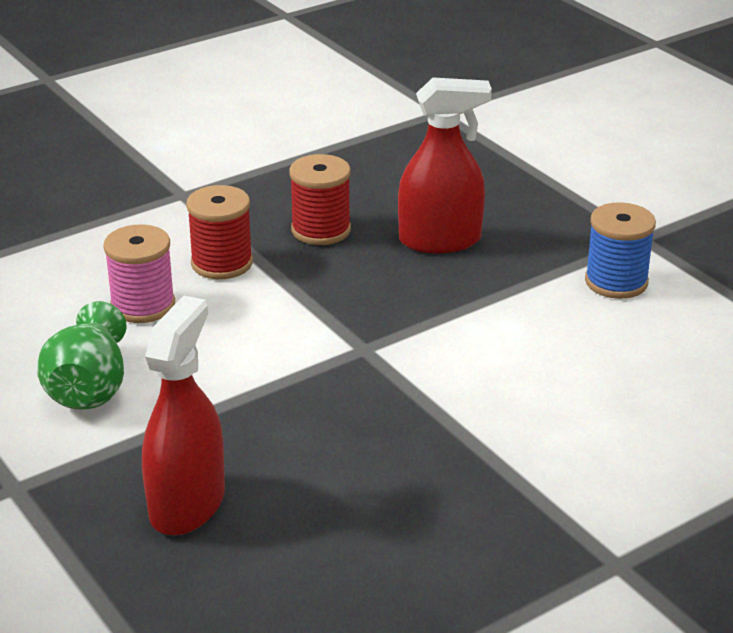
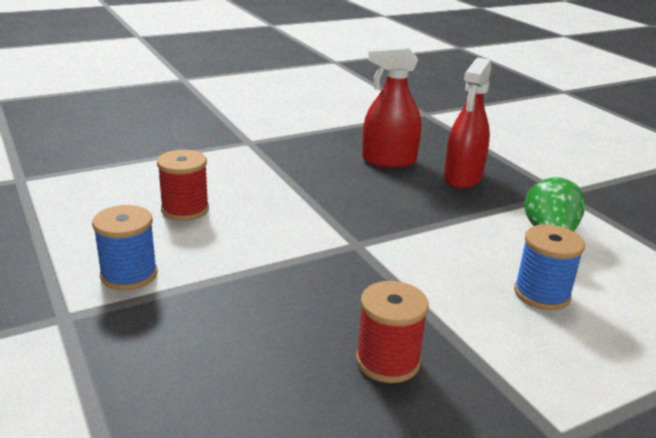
camera: 175 degrees left, 5 degrees down
pink spool [103,224,175,323] -> blue spool [514,224,585,310]
red spool [186,185,253,279] -> red spool moved to [157,150,209,221]
red spray bottle [398,78,492,253] -> red spray bottle moved to [362,46,421,168]

